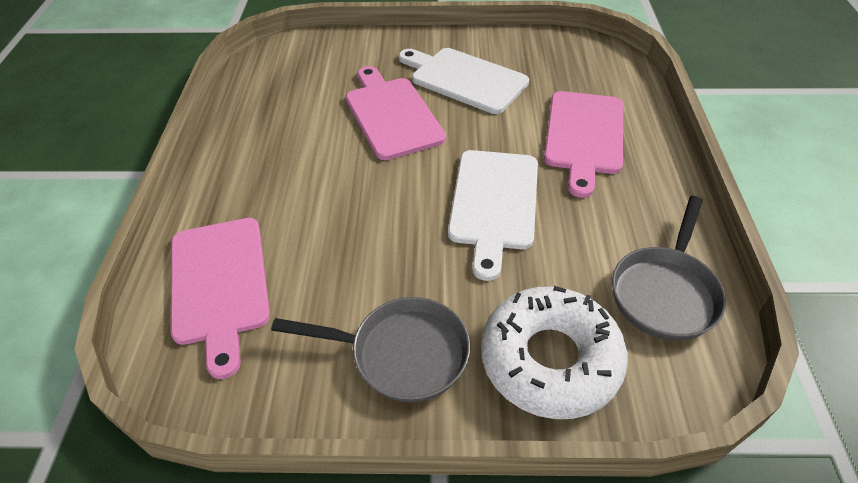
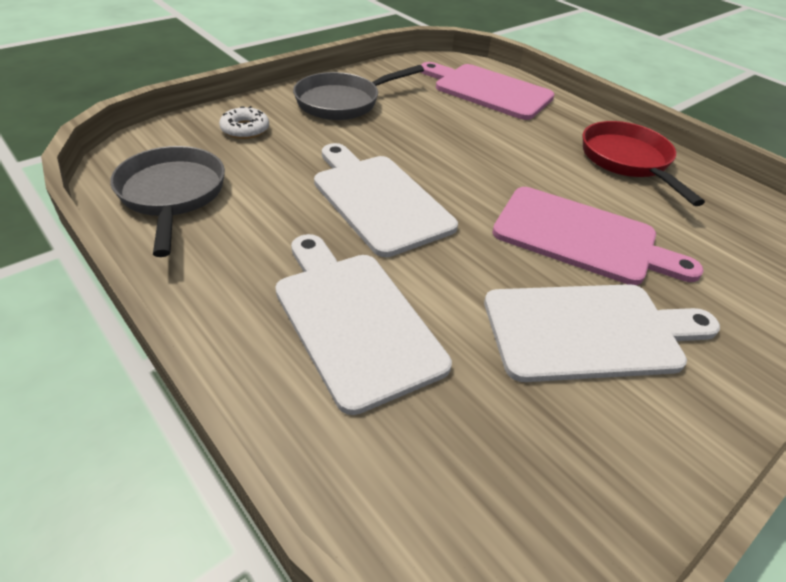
camera: 135 degrees right, 5 degrees down
white donut [481,286,628,419] -> white donut [219,106,269,139], size x0.44
pink cutting board [544,91,623,198] -> white cutting board [275,234,452,415]
none -> red pan [583,121,705,206]

